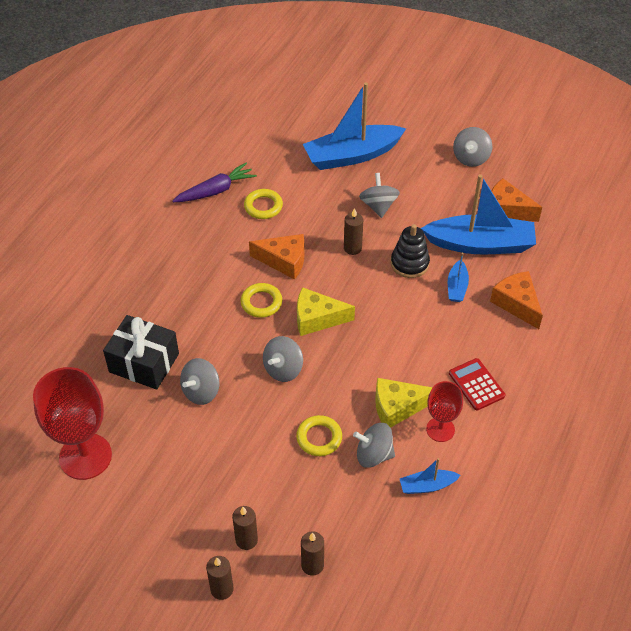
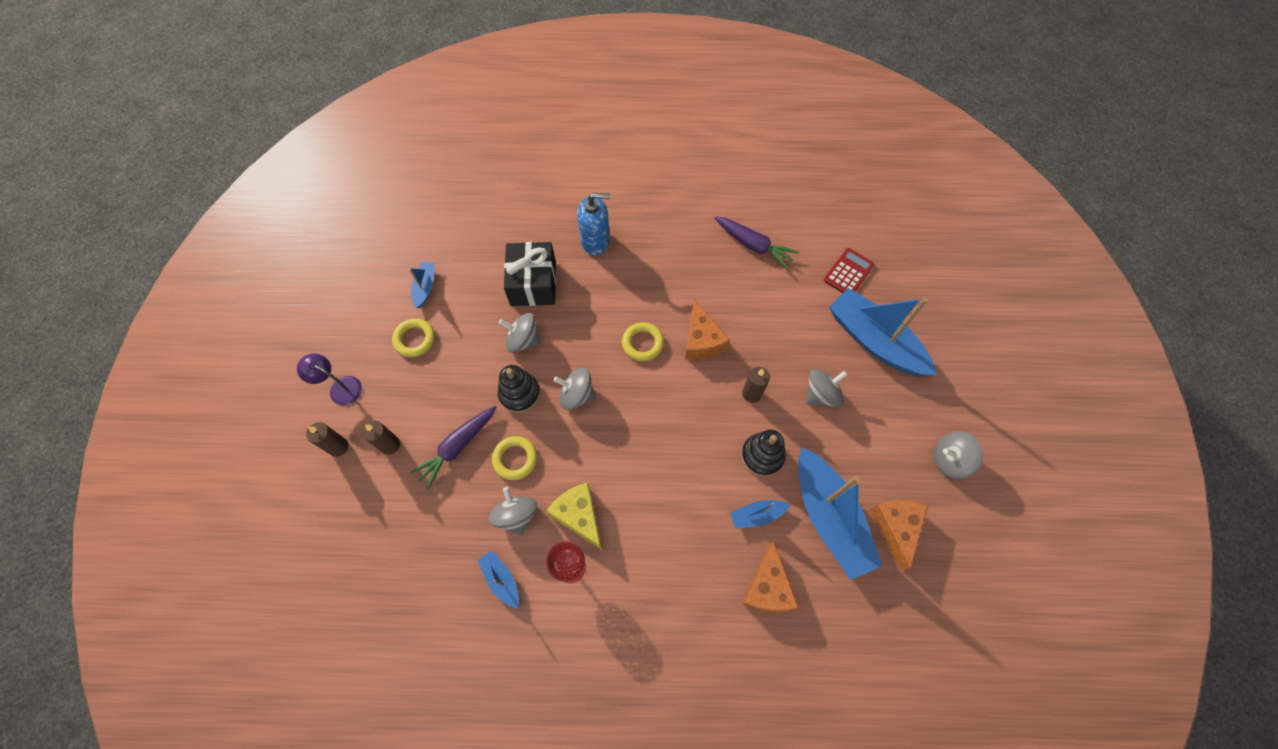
camera: 65 degrees right, 15 degrees up
red goblet [33,367,112,480] -> blue boat [409,262,435,308]
yellow ring [244,189,283,219] -> yellow ring moved to [392,318,435,357]
yellow cheese [297,287,355,336] -> none
brown candle [301,531,324,576] -> none
red calculator [449,358,505,411] -> red calculator moved to [824,248,875,293]
orange cheese [490,271,543,329] -> orange cheese turned 150 degrees clockwise [742,541,799,613]
none -> purple lamp [297,353,362,405]
none -> purple carrot [410,406,496,490]
none -> black stacking toy [498,365,540,413]
none -> blue soap dispenser [577,193,610,256]

